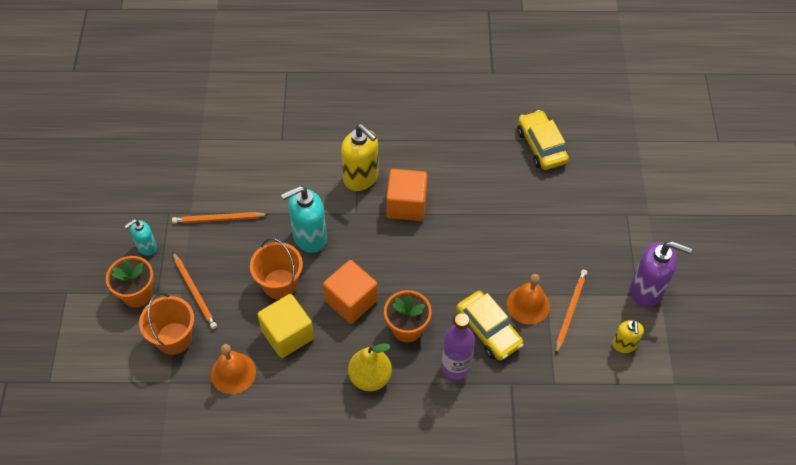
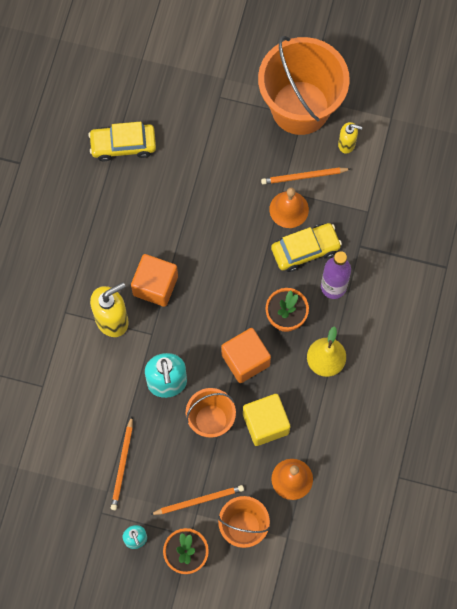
camera: 75 degrees left, 15 degrees up
orange pencil [555,270,587,355] -> orange pencil turned 45 degrees counterclockwise [261,167,350,184]
purple soap dispenser [630,241,692,307] -> orange bucket [258,36,350,135]

